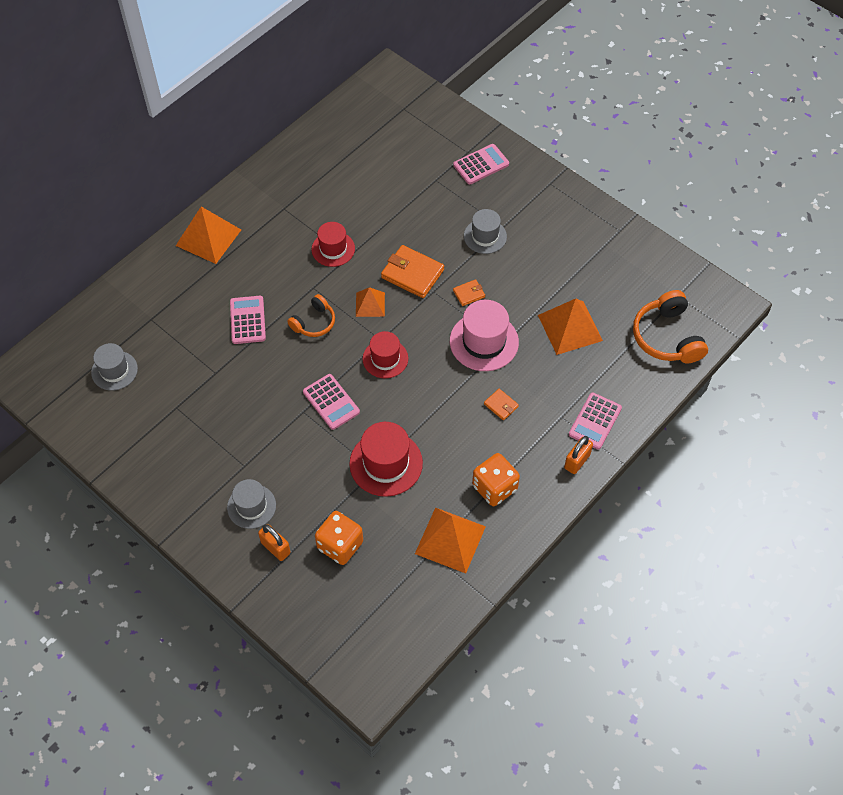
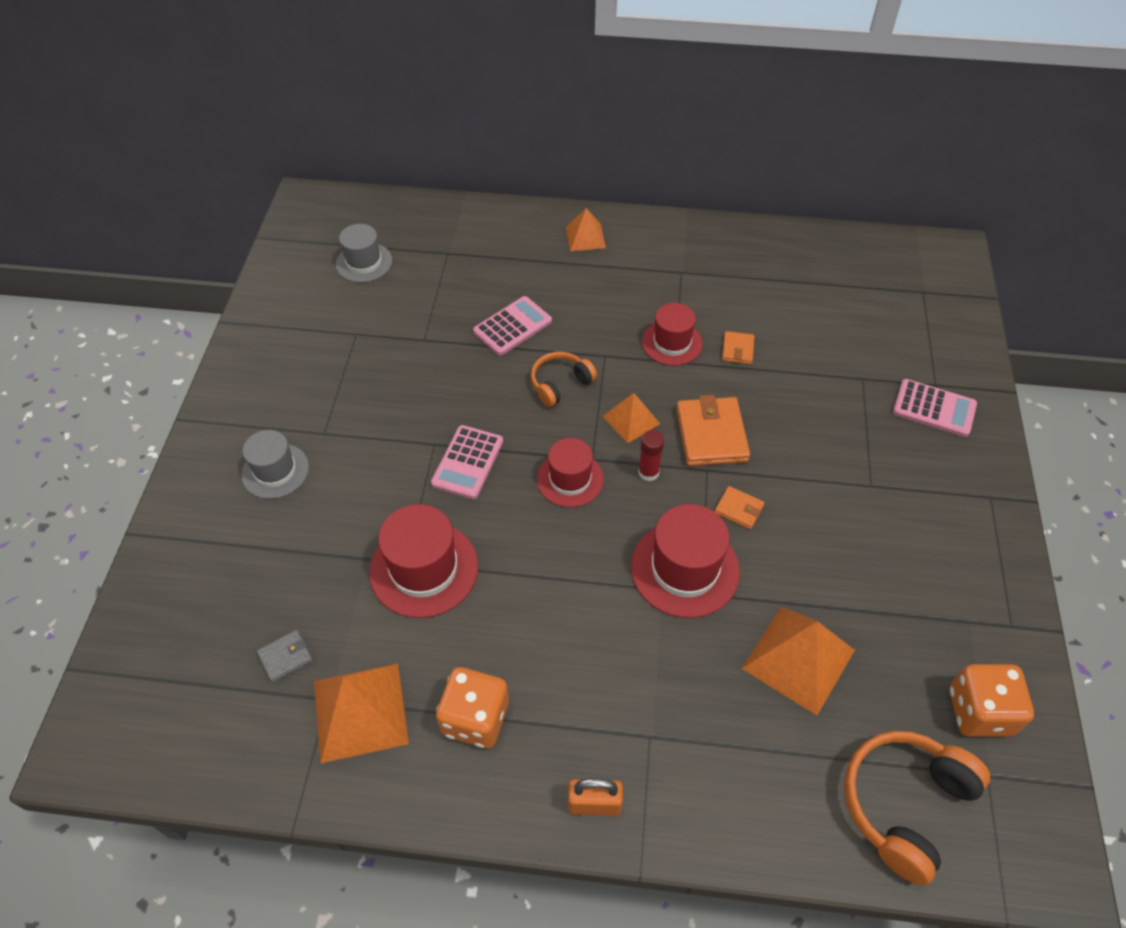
camera: 55 degrees right, 5 degrees down
orange pyramid [176,206,241,264] -> orange pyramid [566,208,606,251], size x0.58
orange padlock [258,524,291,561] -> none
orange headphones [287,294,335,337] -> orange headphones turned 135 degrees clockwise [531,352,597,407]
orange dice [315,511,363,565] -> orange dice moved to [950,664,1034,737]
pink hat [450,300,519,371] -> red hat [631,504,740,618]
grey hat [464,209,507,254] -> none
orange wallet [484,389,519,420] -> orange wallet moved to [722,331,754,364]
pink calculator [569,393,622,450] -> none
none -> grey wallet [257,630,313,682]
none -> red glue stick [638,430,664,481]

